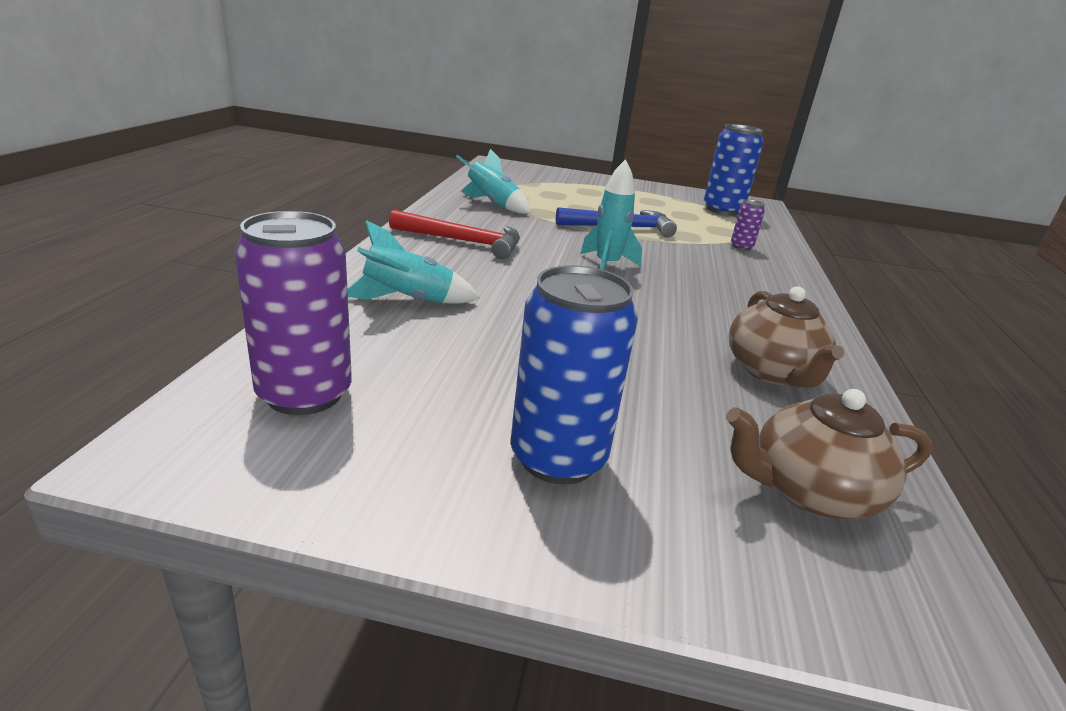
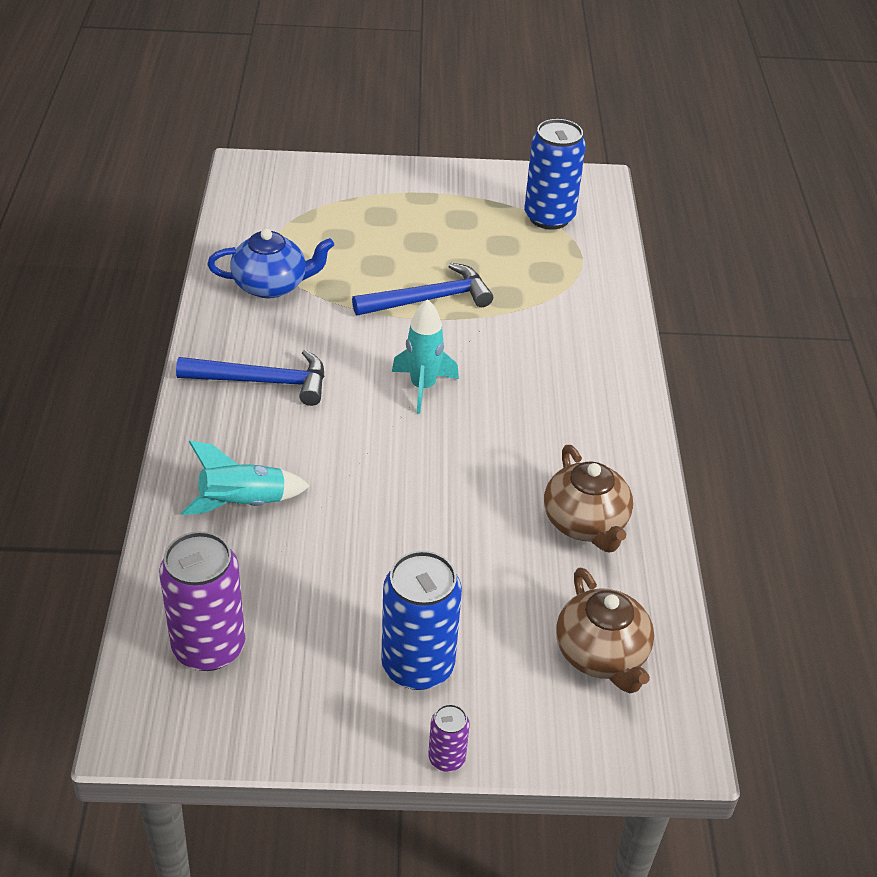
camera: 10 degrees left, 15 degrees up
red hammer [389,210,520,259] -> blue hammer [176,350,325,406]
turquoise rocket [456,149,531,214] -> blue teapot [207,229,334,299]
brown teapot [726,389,932,519] -> brown teapot turned 90 degrees counterclockwise [556,568,654,693]
purple can [731,199,765,250] -> purple can moved to [428,704,470,772]

